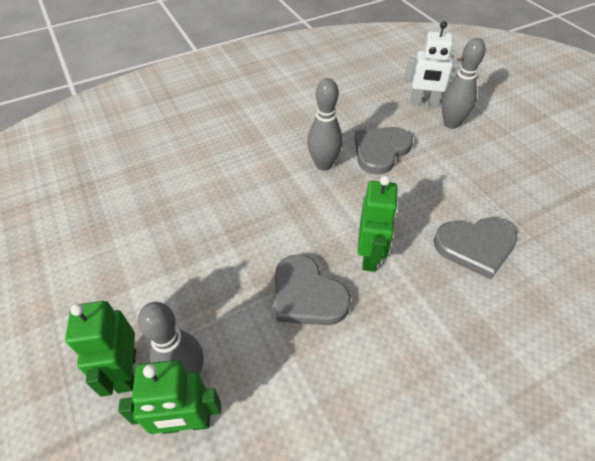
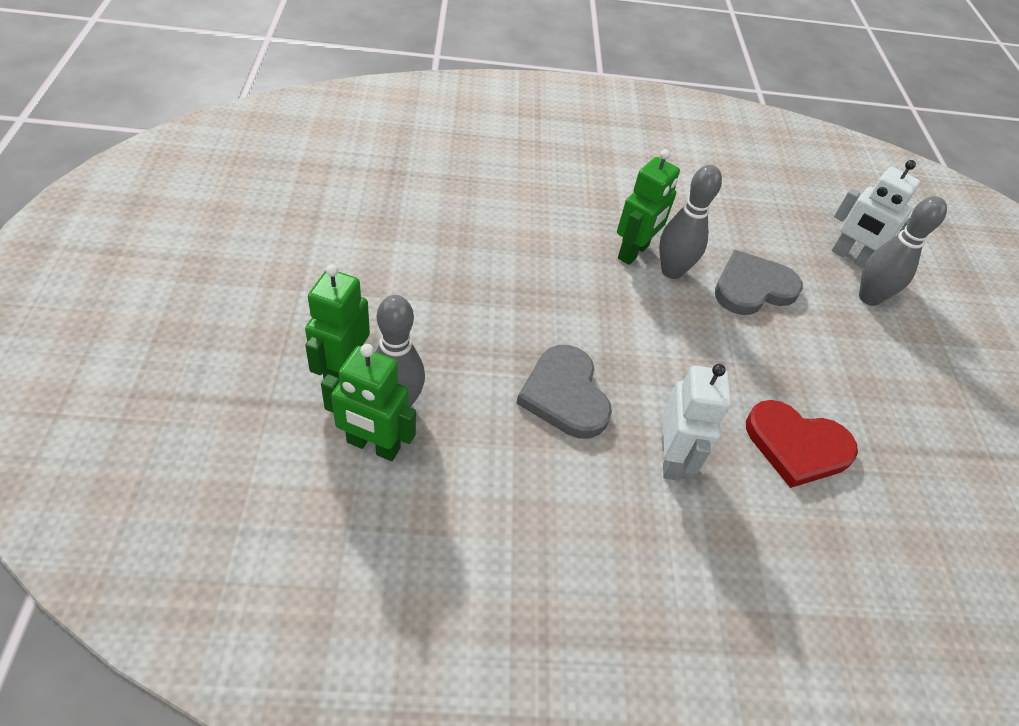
camera: 20 degrees right, 0 degrees up
green robot [357,176,398,272] -> green robot moved to [617,149,680,265]
grey heart [434,218,518,279] -> red heart [746,400,858,488]
none -> white robot [662,364,731,481]

